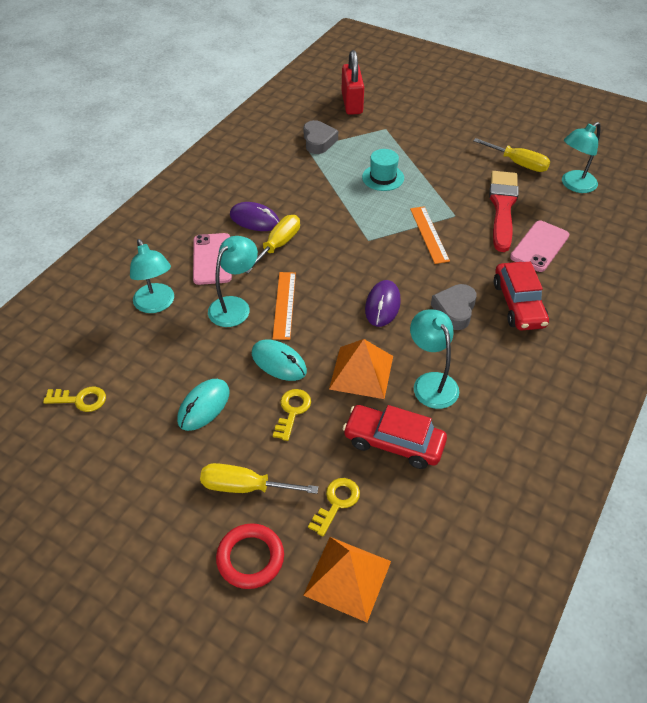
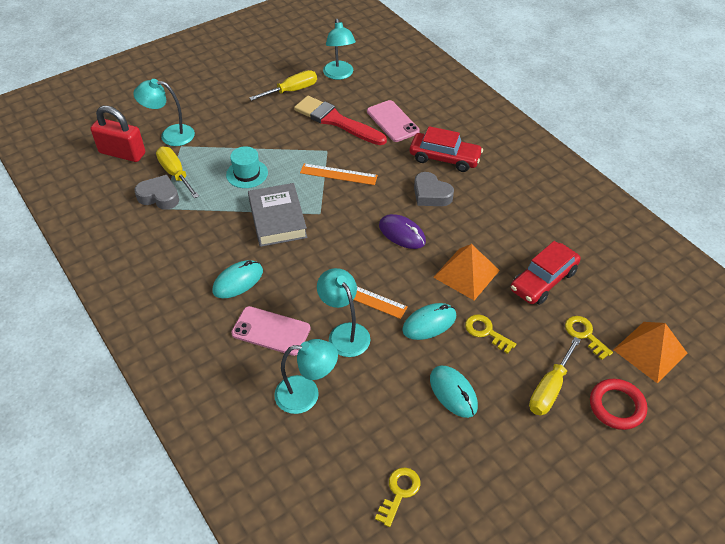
camera: 65 degrees left, 0 degrees up
purple mouse [230,202,279,231] -> turquoise mouse [212,260,263,298]
yellow screwdriver [246,215,300,273] -> yellow screwdriver moved to [156,147,199,198]
turquoise lamp [410,309,459,409] -> turquoise lamp moved to [133,79,195,146]
none -> grey book [248,183,307,247]

